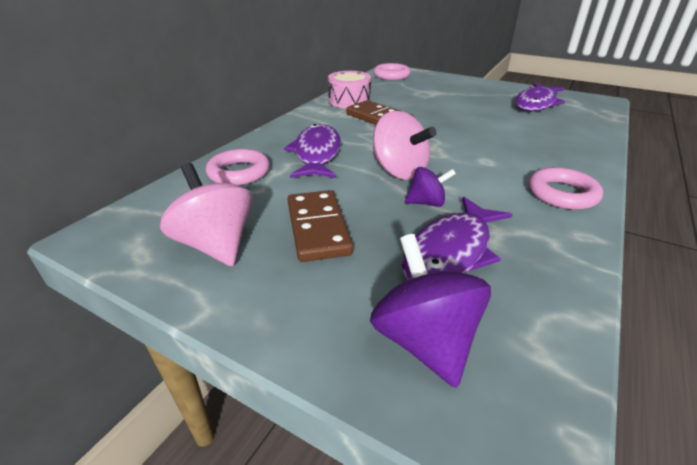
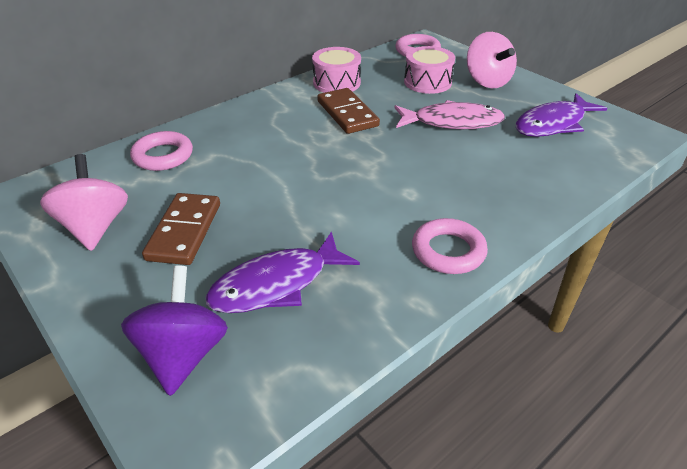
camera: 20 degrees right, 5 degrees up
purple fish [284,124,341,178] -> none
pink spinning top [373,111,437,180] -> pink spinning top moved to [467,32,517,88]
purple spinning top [405,167,456,207] -> none
none -> pink fish [395,100,505,129]
none -> pink drum [404,46,455,94]

